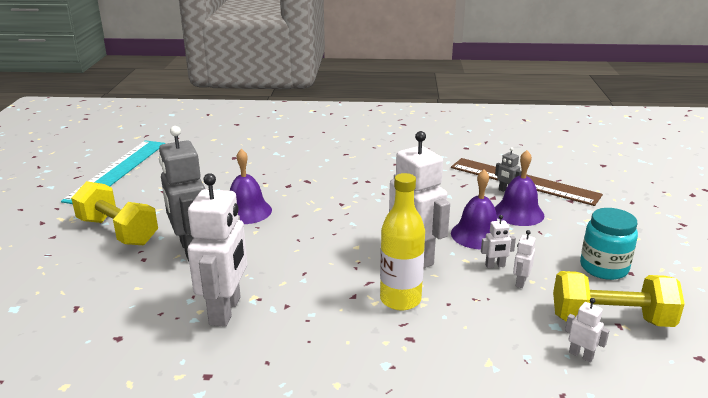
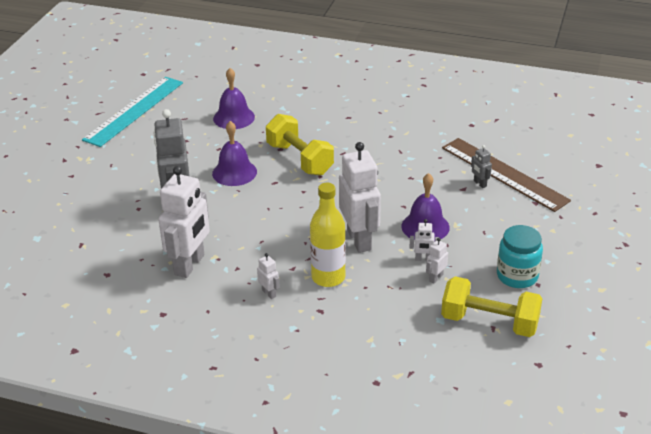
camera: 15 degrees right, 10 degrees up
yellow dumbbell [71,181,158,245] -> yellow dumbbell moved to [266,114,334,176]
purple bell [495,150,544,226] -> purple bell moved to [213,68,255,129]
white robot [565,298,610,362] -> white robot moved to [257,253,280,299]

